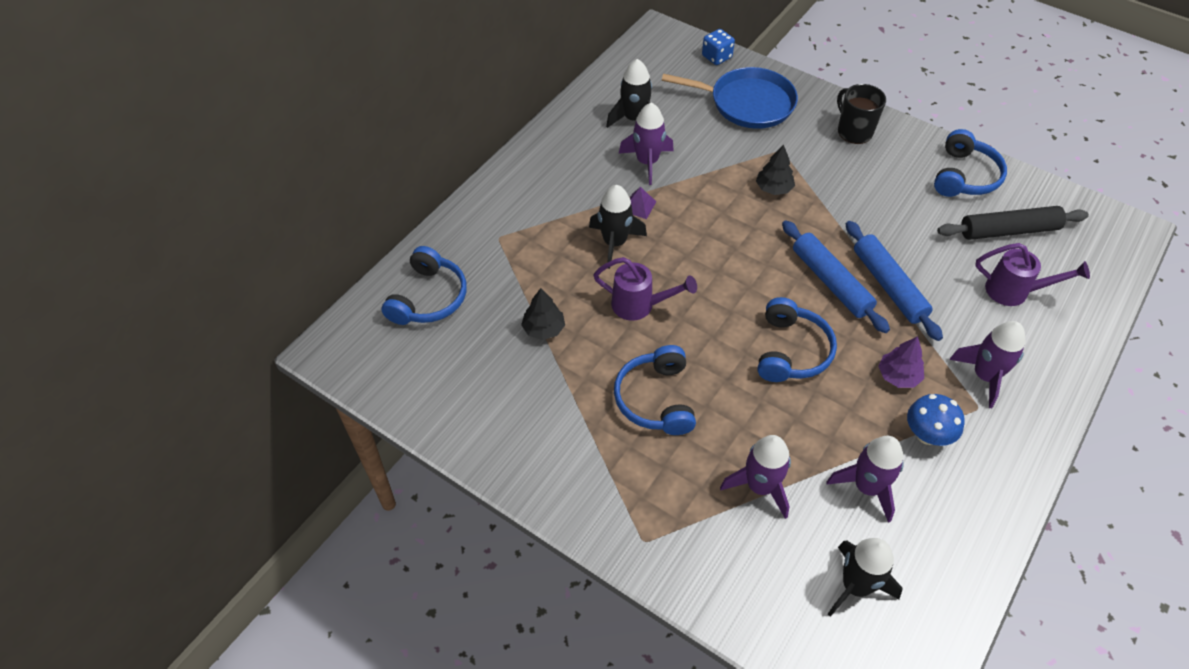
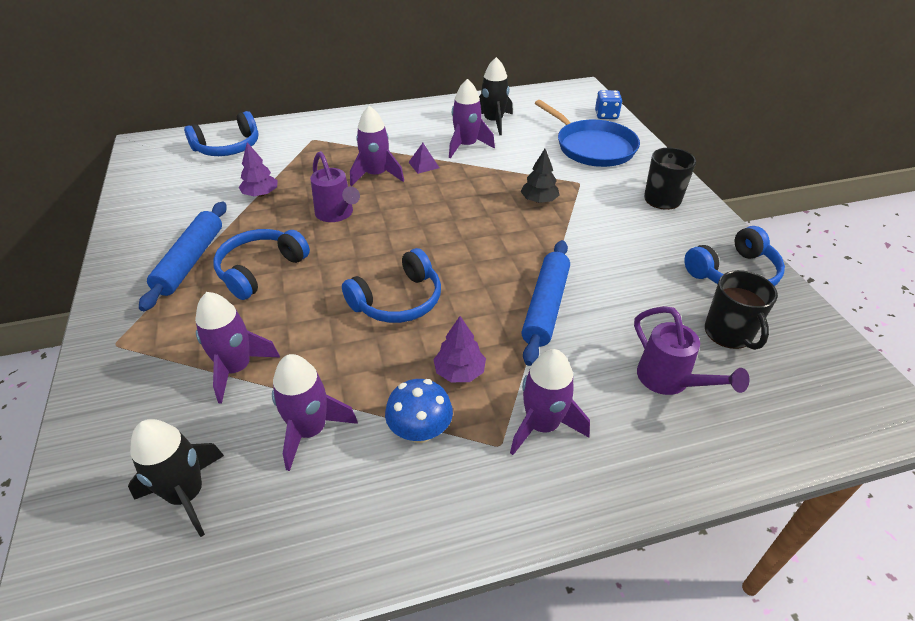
camera: 40 degrees right, 10 degrees down
black tree [521,288,565,340] -> purple tree [239,142,278,197]
black rocket [589,185,647,269] -> purple rocket [350,106,404,186]
blue rolling pin [782,220,890,333] -> blue rolling pin moved to [139,202,227,311]
black rolling pin [937,206,1089,240] -> black mug [705,270,778,350]

